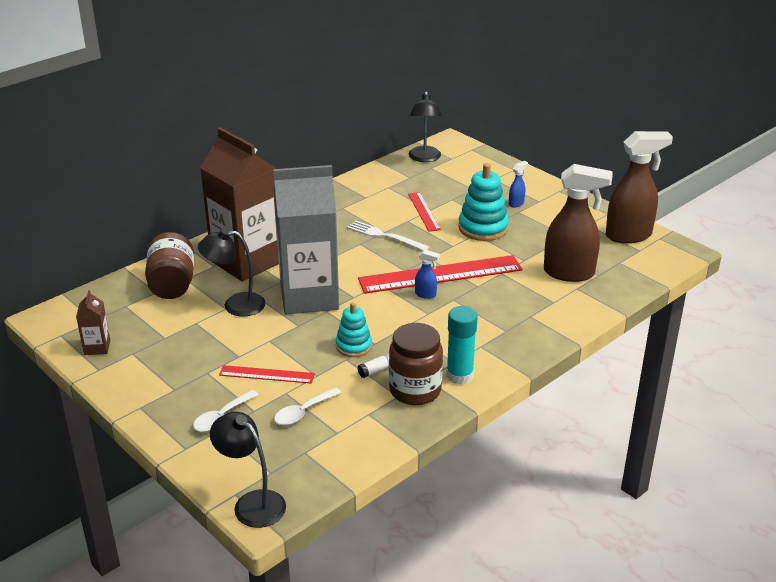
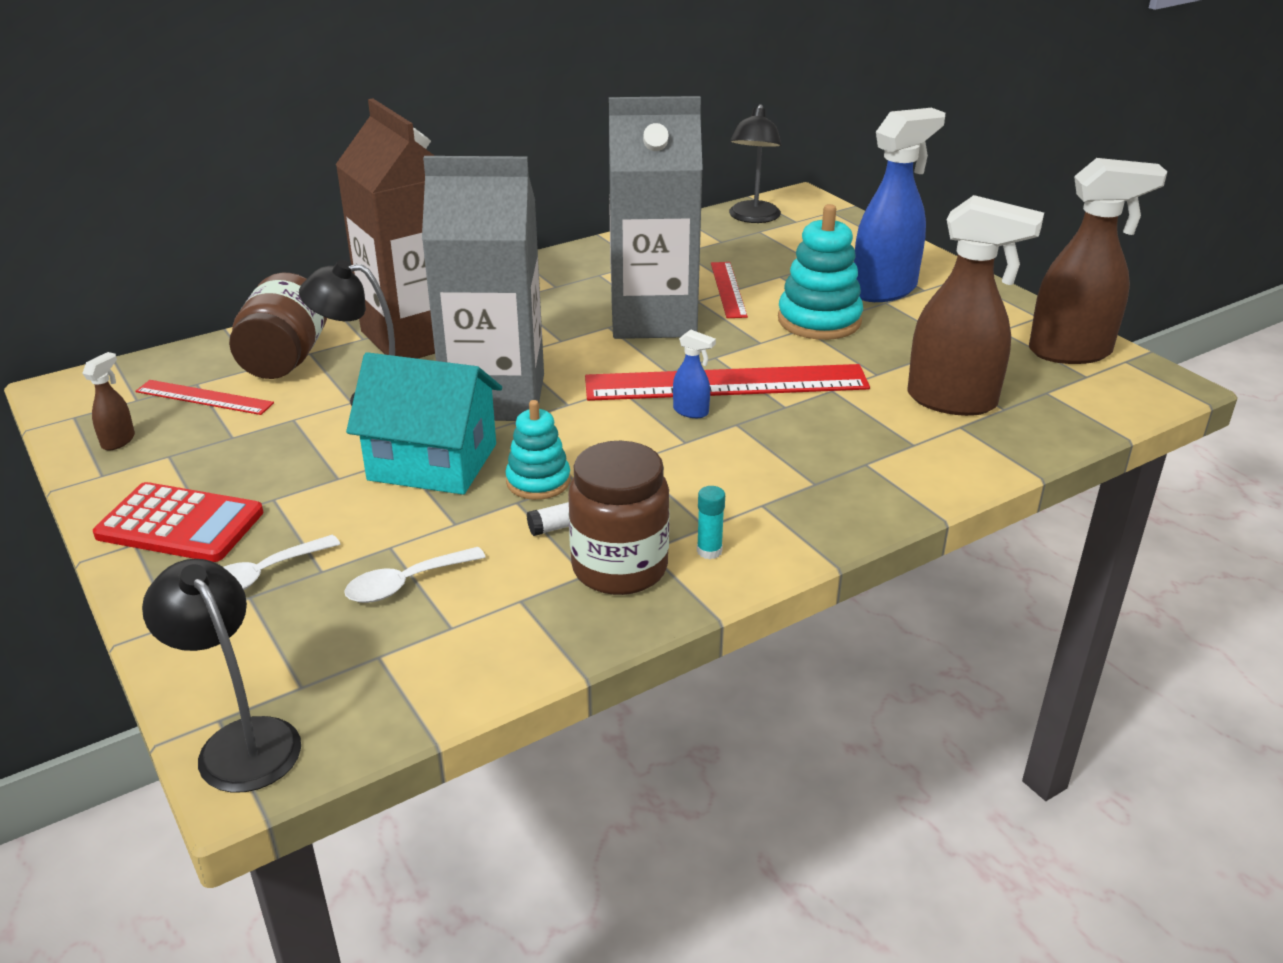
camera: 10 degrees right, 0 degrees up
brown carton [76,290,110,355] -> brown spray bottle [82,352,135,450]
red ruler [219,365,315,384] -> red ruler moved to [135,380,274,415]
white fork [347,220,429,251] -> grey carton [609,96,703,339]
turquoise glue stick [446,306,478,384] -> turquoise glue stick [697,486,725,559], size x0.51
blue spray bottle [509,161,528,208] -> blue spray bottle [854,108,945,302], size x2.39
none -> red calculator [93,482,263,562]
none -> turquoise house [346,352,502,495]

